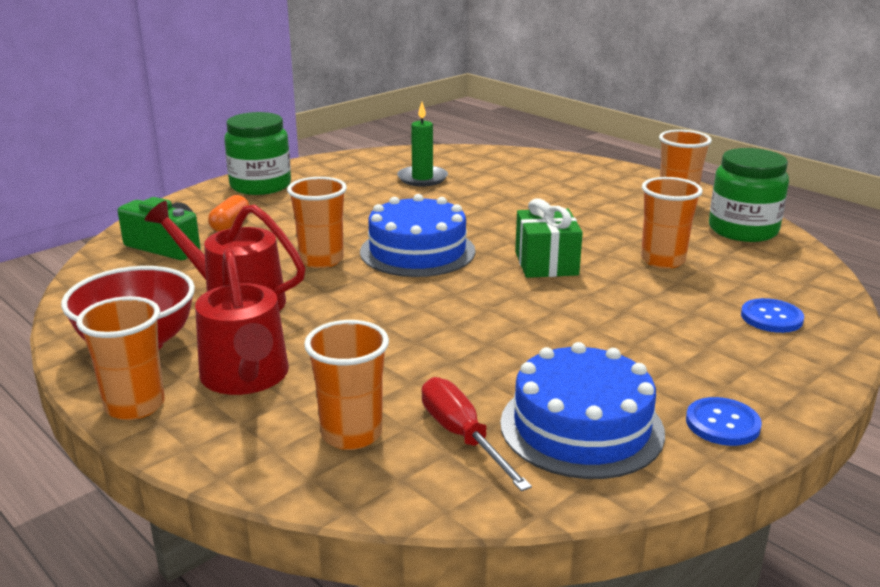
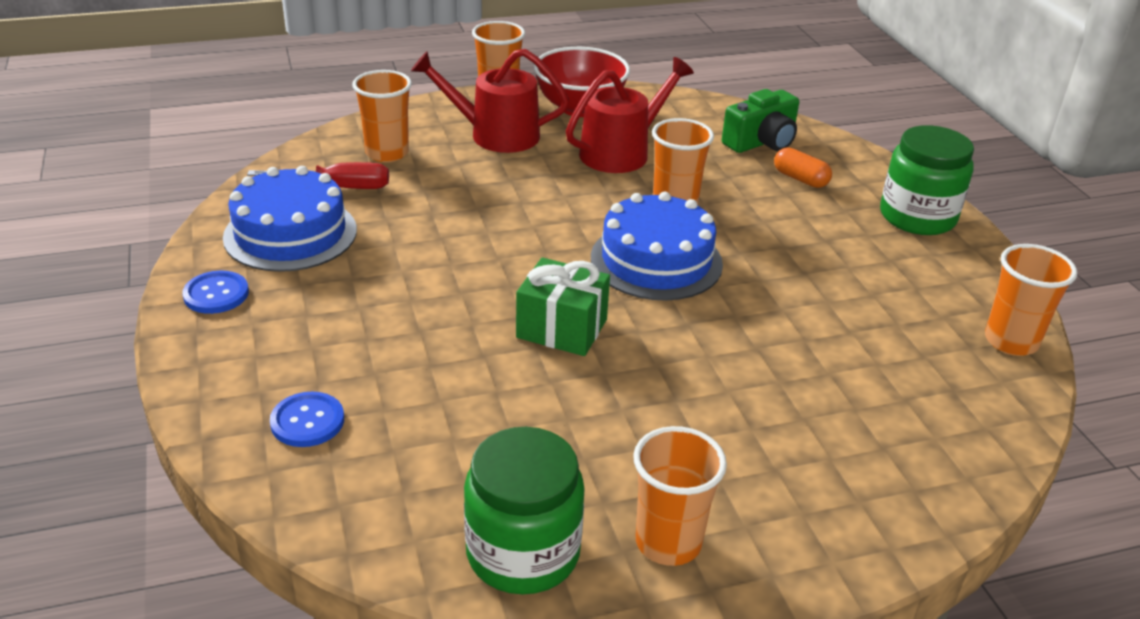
camera: 115 degrees right, 10 degrees up
green candle [397,102,448,187] -> none
orange cup [641,177,703,269] -> orange cup moved to [985,244,1077,356]

